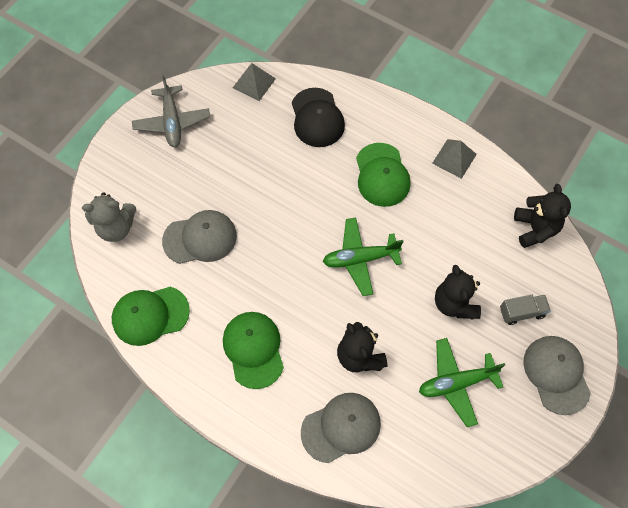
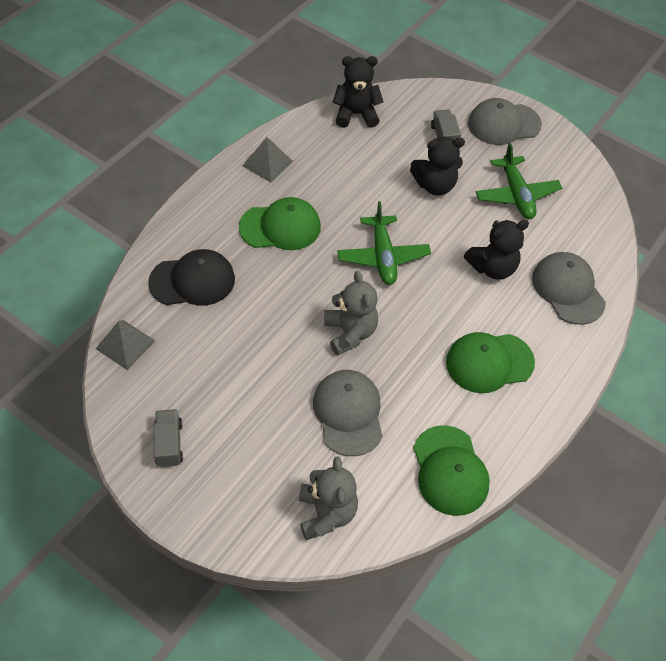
camera: 90 degrees left, 10 degrees down
grey plane [132,75,210,147] -> grey truck [154,409,183,467]
none -> grey teddy bear [324,271,378,355]

